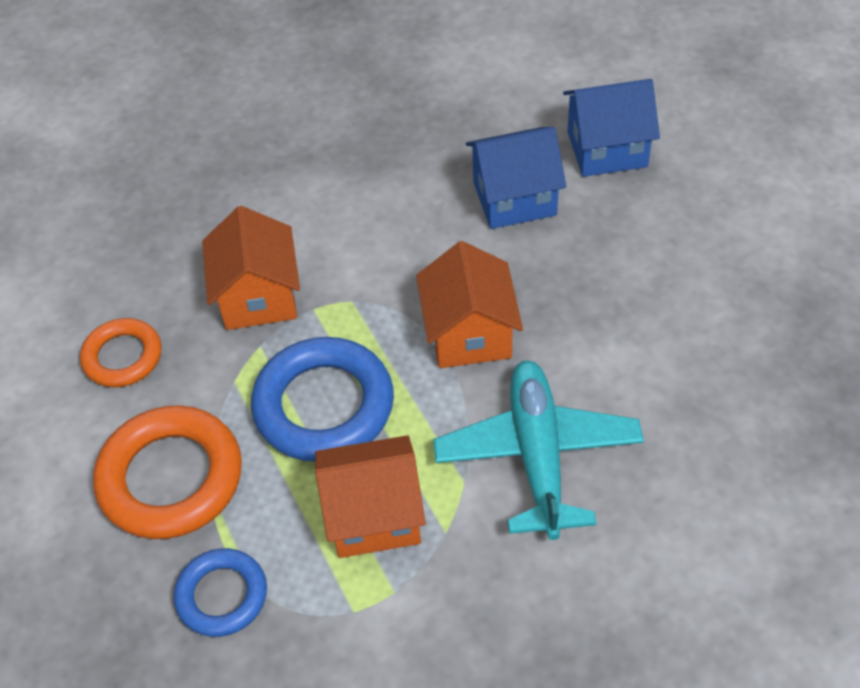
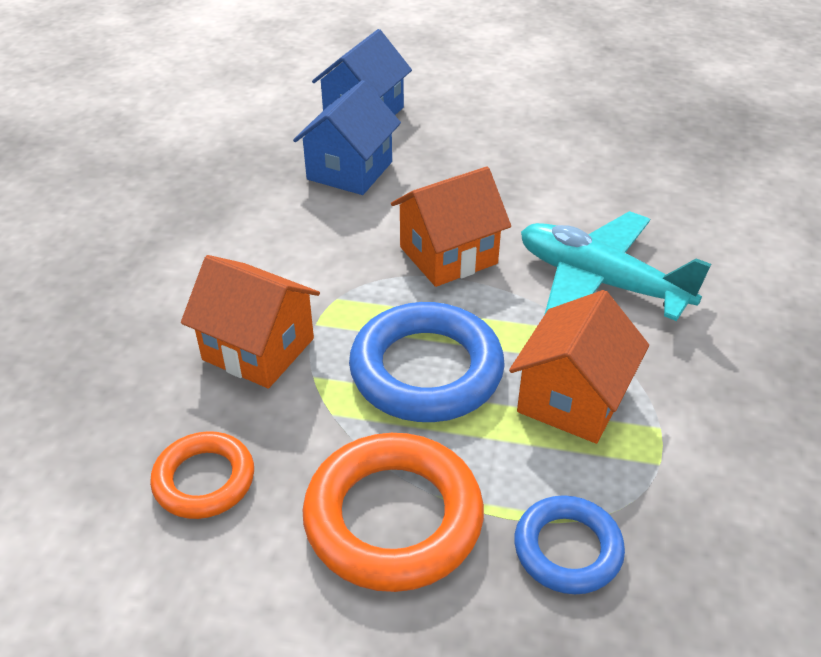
camera: 55 degrees left, 10 degrees down
orange house [416,241,523,368] -> orange house turned 60 degrees counterclockwise [391,166,511,287]

